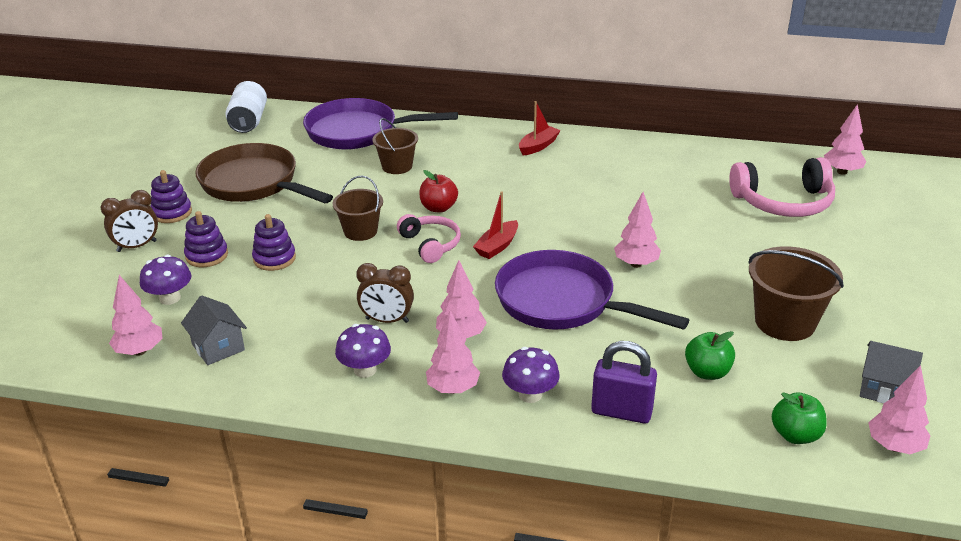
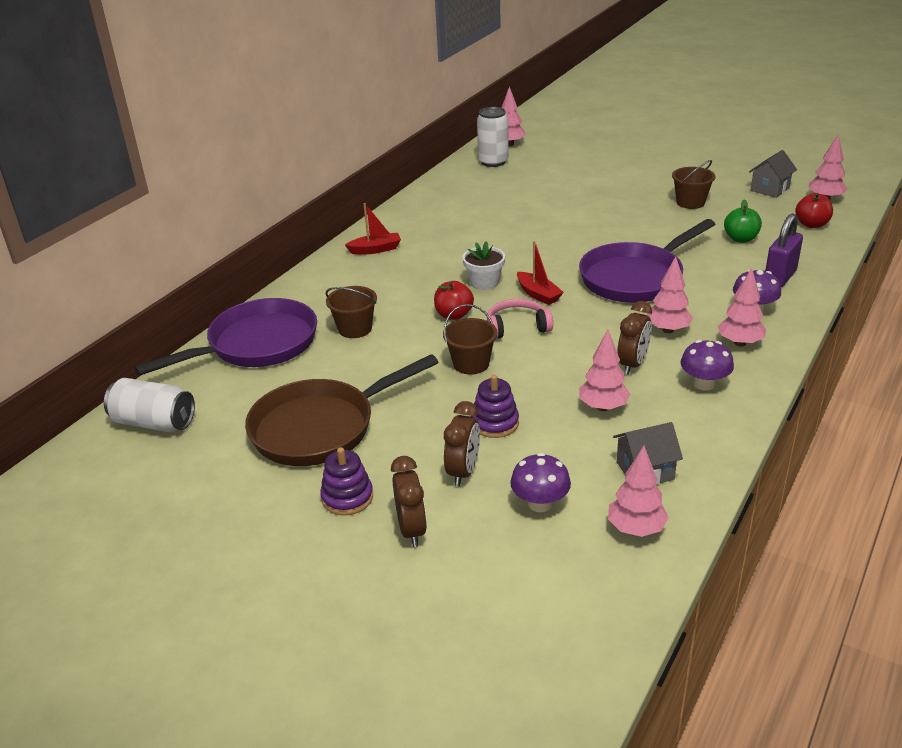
camera: 70 degrees left, 0 degrees up
purple stacking toy [184,211,228,267] -> brown clock [444,401,480,486]
purple pan [303,98,458,150] -> purple pan turned 150 degrees counterclockwise [134,298,317,376]
red boat [519,101,561,155] -> red boat turned 105 degrees clockwise [345,203,401,255]
pink tree [614,192,661,268] -> pink tree moved to [579,330,630,411]
pink headphones [729,157,835,217] -> none
brown bucket [748,246,844,341] -> brown bucket [672,160,716,209], size x0.65
green apple [772,392,827,444] -> red apple [795,193,833,228]
none -> white flower pot [462,241,505,290]
none -> white can [477,107,509,167]

